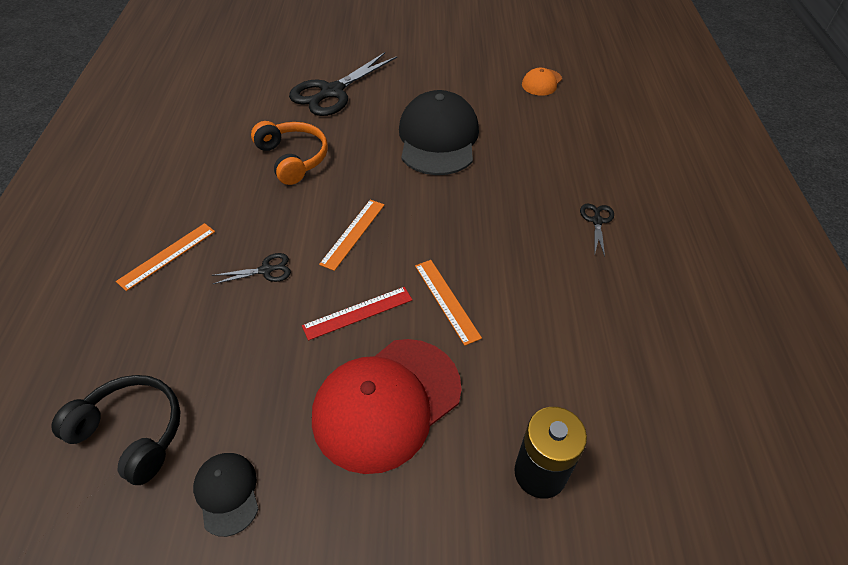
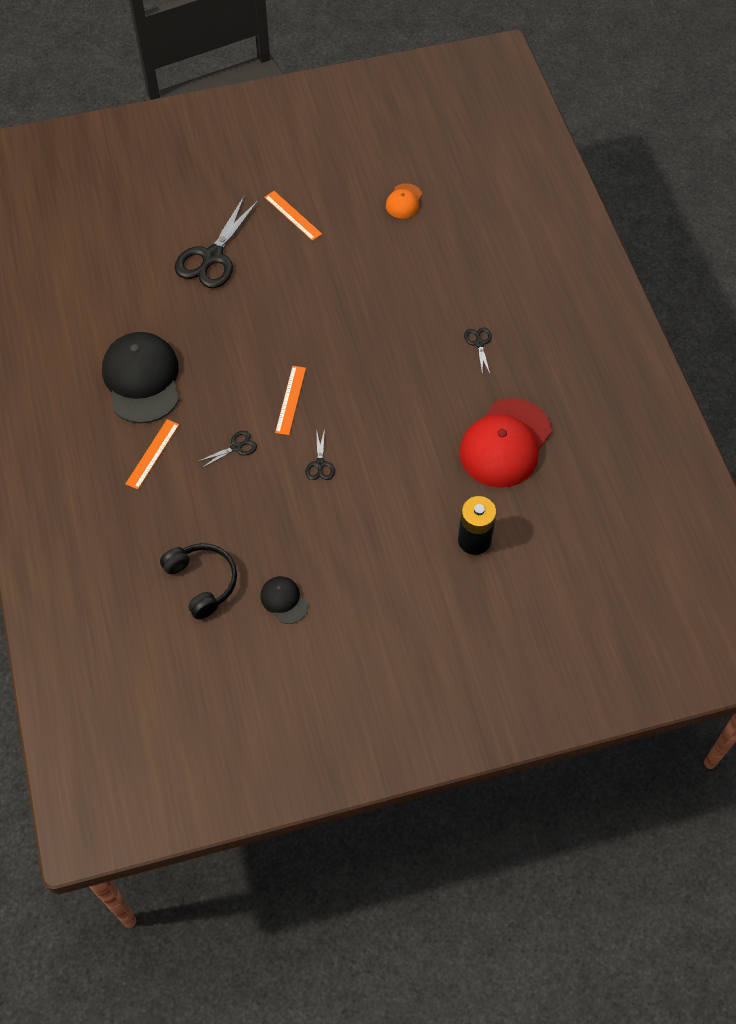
camera: 15 degrees left, 10 degrees up
black headphones [51,375,181,485] -> black headphones turned 45 degrees clockwise [160,543,237,619]
orange headphones [251,121,328,185] -> none
red ruler [302,287,412,341] -> black scissors [305,429,335,480]
red cap [312,339,462,474] -> red cap moved to [459,398,552,488]
black cap [399,90,479,175] -> black cap moved to [102,332,179,424]
orange ruler [415,260,482,346] -> orange ruler moved to [264,191,322,241]

